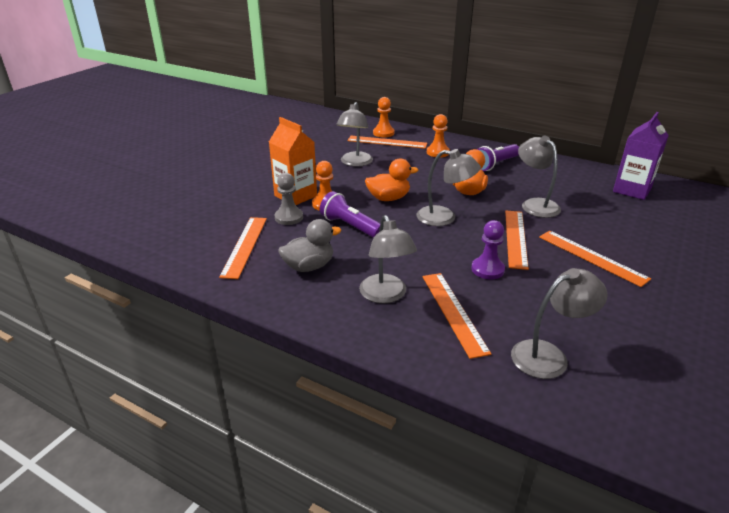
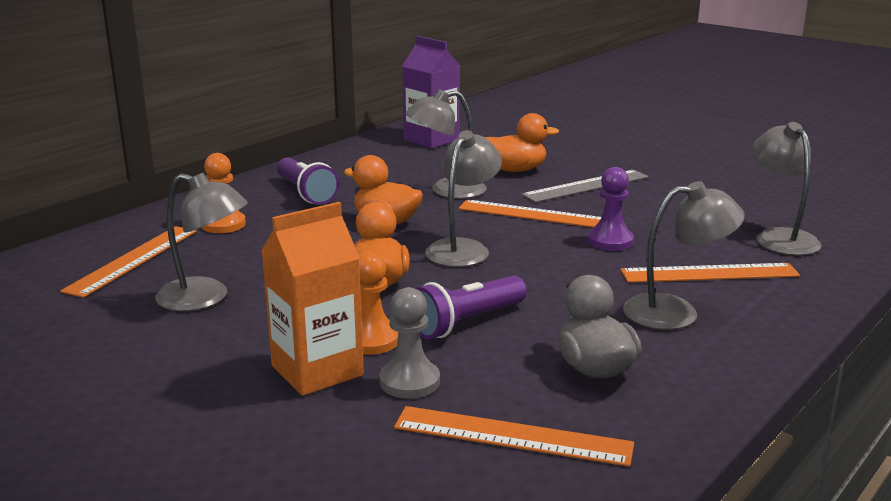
camera: 80 degrees left, 10 degrees down
orange pawn [373,97,394,137] -> none
orange ruler [539,231,651,287] -> grey ruler [521,170,648,202]
none -> orange duck [485,113,559,172]

